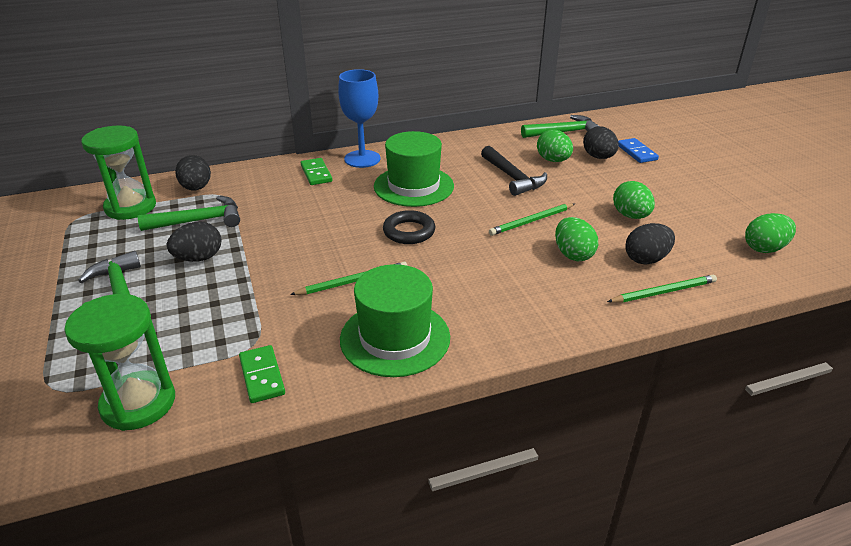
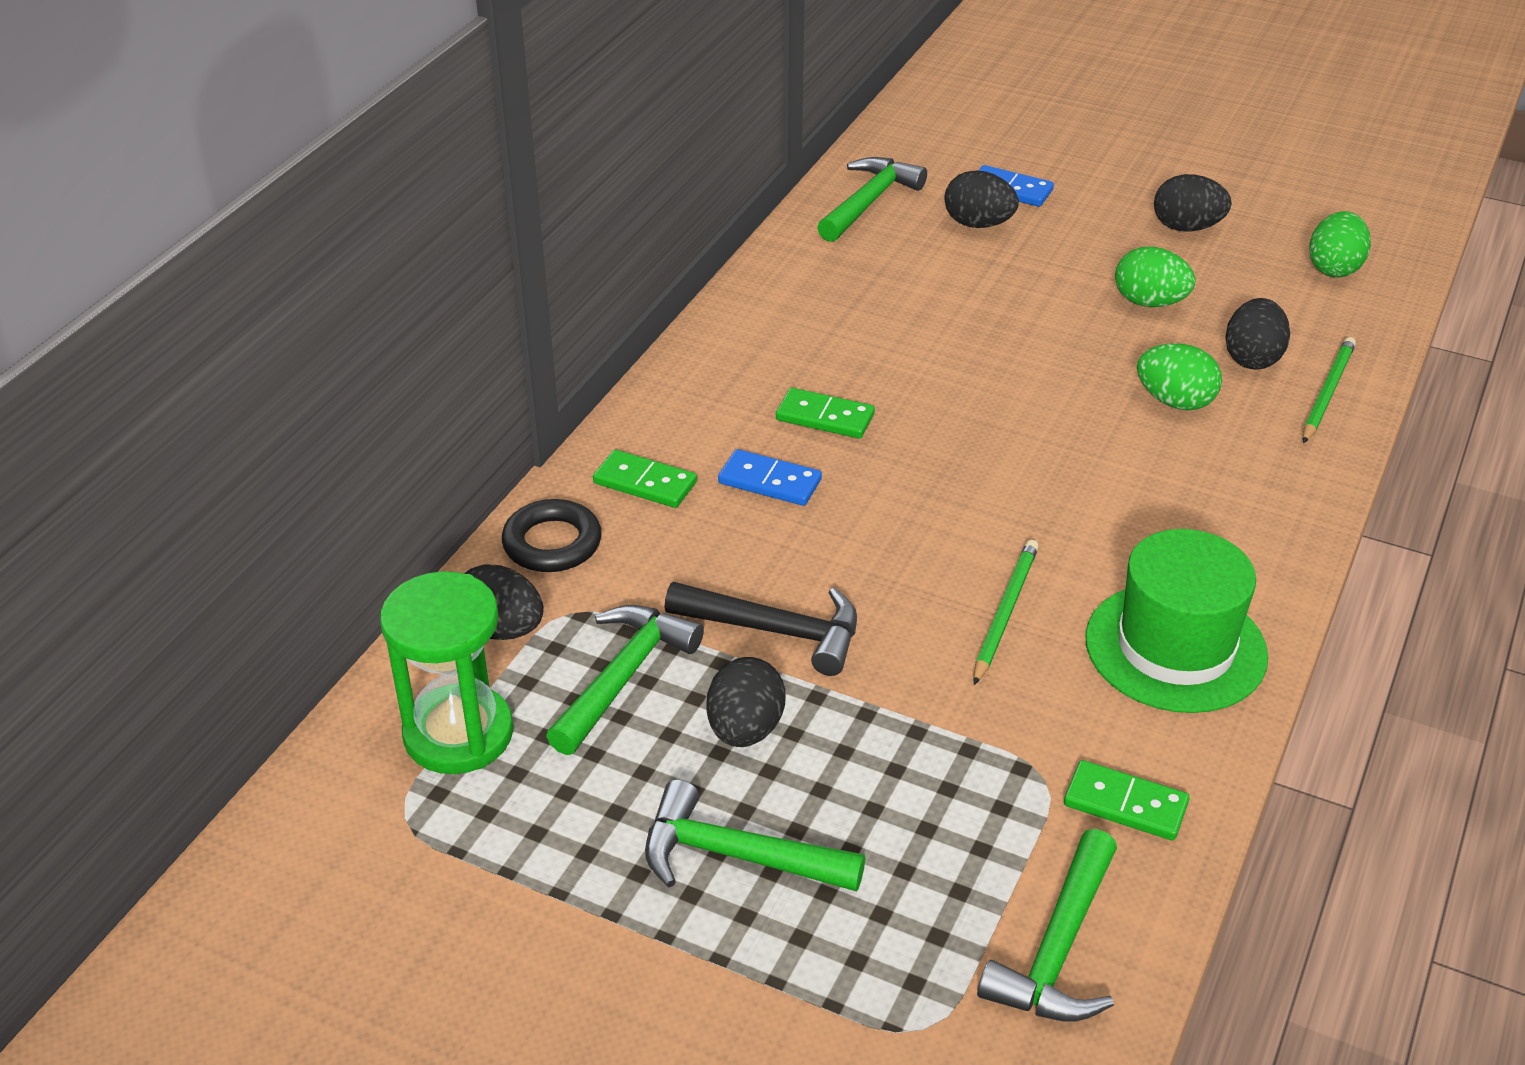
camera: 45 degrees left, 5 degrees up
green hourglass [64,294,175,431] -> green hammer [977,829,1117,1022]
blue goblet [338,69,381,168] -> none
green hat [374,131,454,207] -> green domino [776,388,875,439]
black ring [383,210,435,244] -> black ring moved to [502,499,602,572]
black hammer [481,146,547,196] -> black hammer moved to [664,582,857,676]
green pencil [489,203,575,236] -> none
green egg [537,130,573,162] -> none
none -> blue domino [718,449,822,506]
none -> black egg [1154,174,1232,232]

